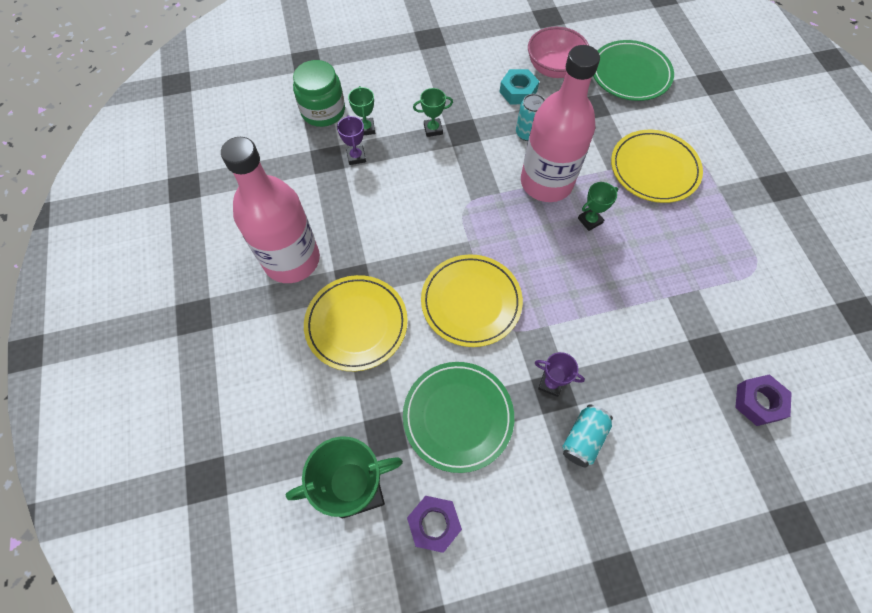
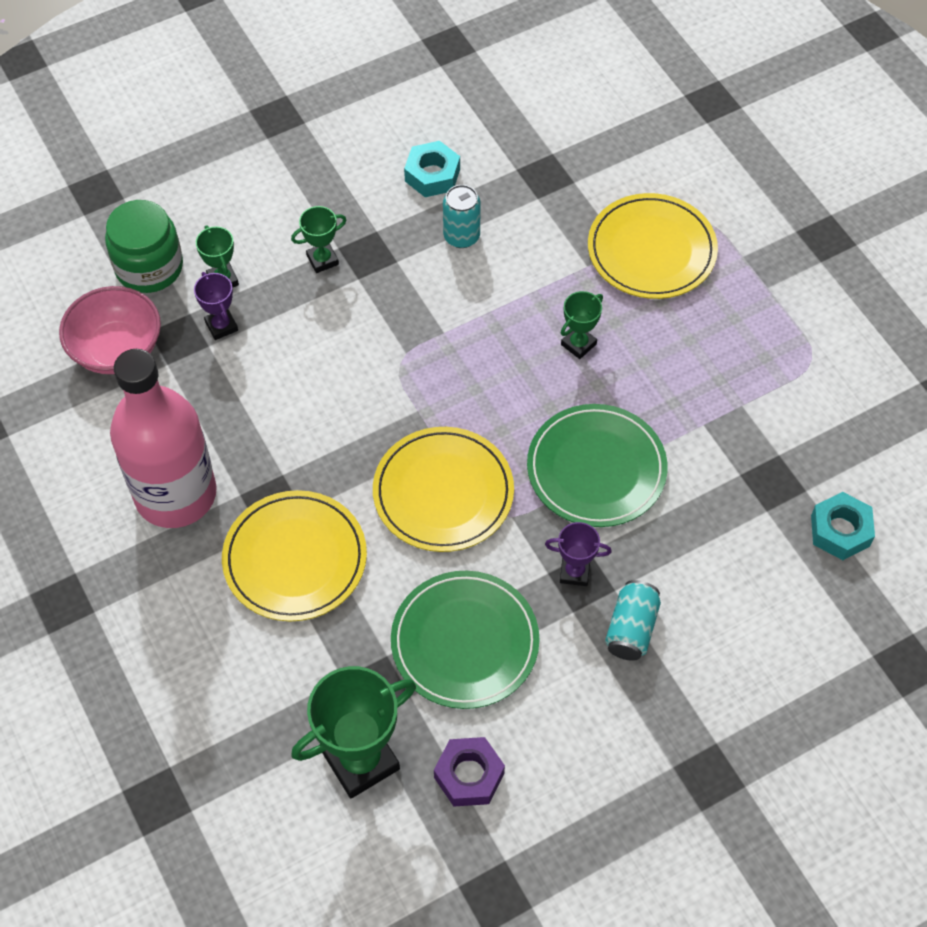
camera: 15 degrees left, 5 degrees down
pink bottle [521,45,600,202] -> none
pink bowl [528,27,589,78] -> pink bowl moved to [59,286,161,374]
green plate [593,40,674,101] -> green plate moved to [527,404,668,527]
purple nut [735,374,792,426] -> turquoise nut [811,492,875,560]

